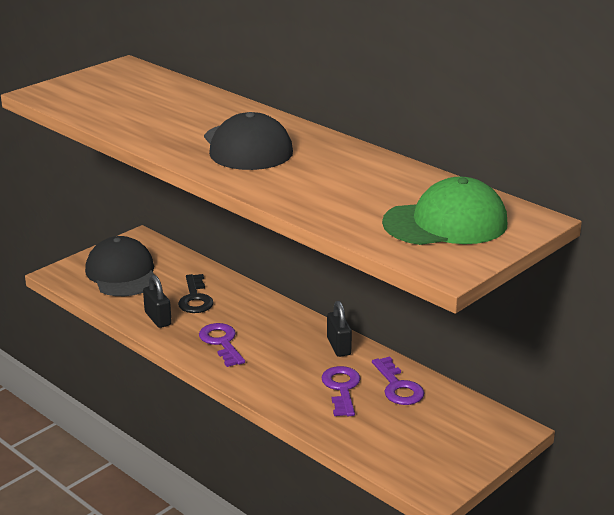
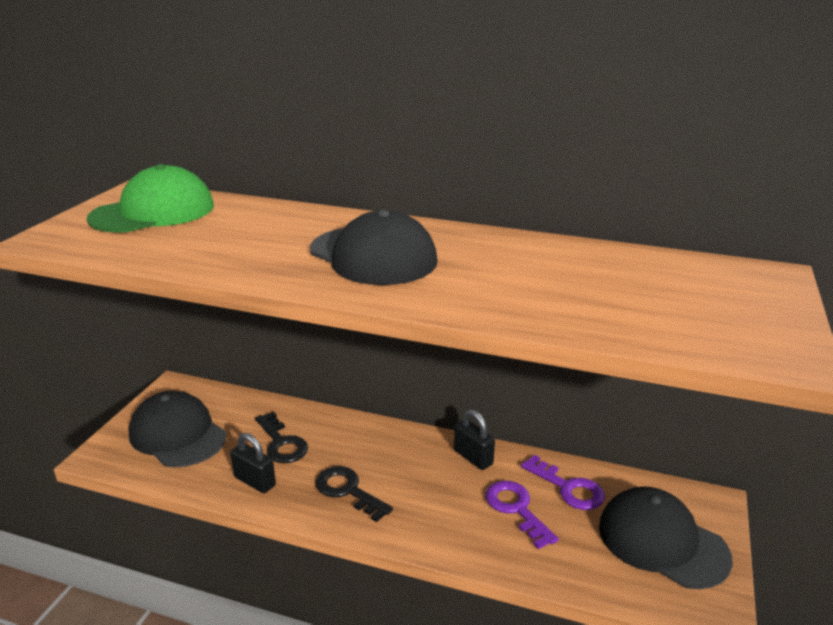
camera: 25 degrees left, 0 degrees up
purple key [199,323,245,367] -> black key [315,466,393,522]
green cap [382,177,507,245] -> green cap moved to [87,164,214,233]
none -> black cap [599,486,733,589]

